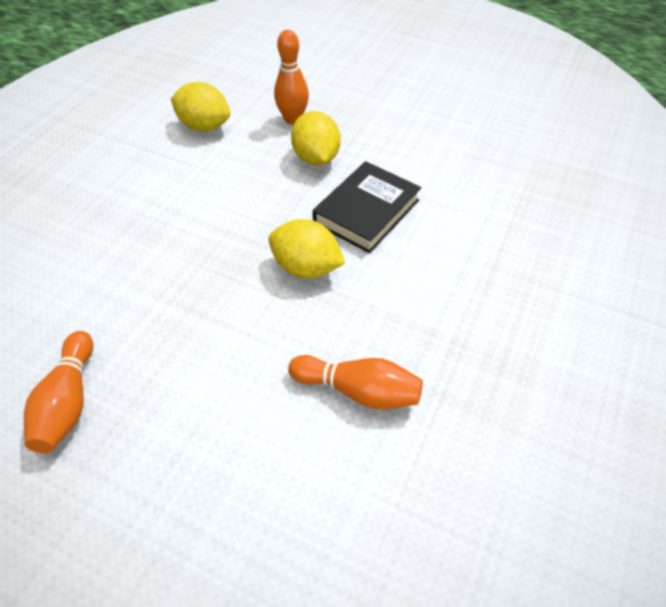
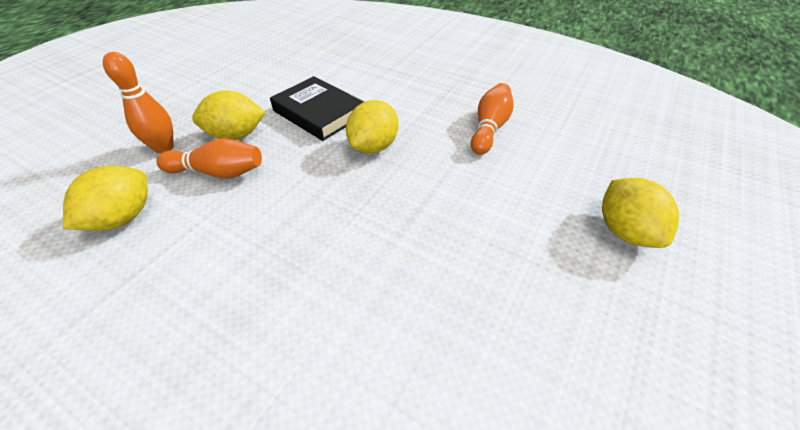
camera: 85 degrees left, 5 degrees down
orange bowling pin [24,331,93,453] -> orange bowling pin moved to [156,138,262,178]
none -> yellow lemon [602,178,679,248]

